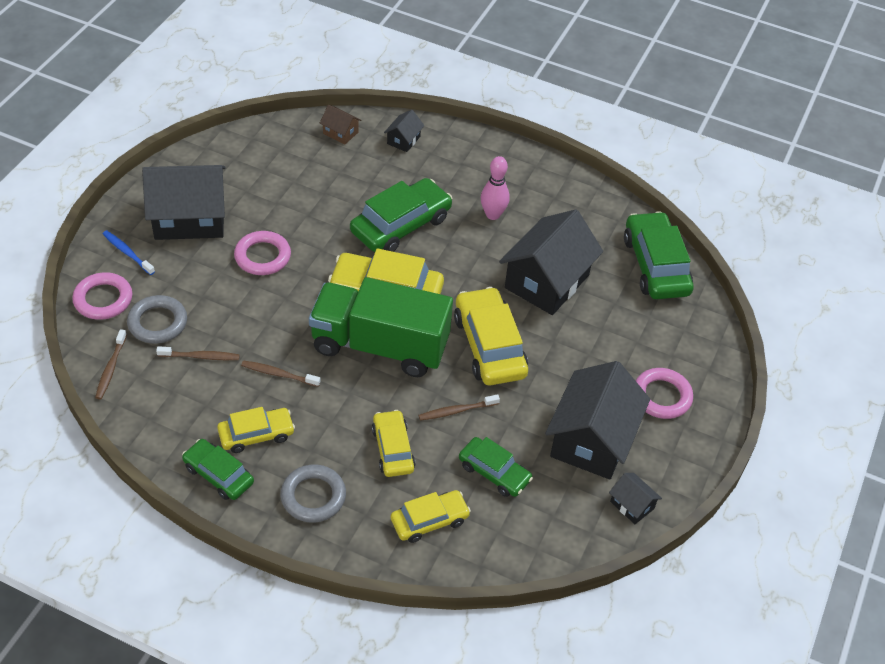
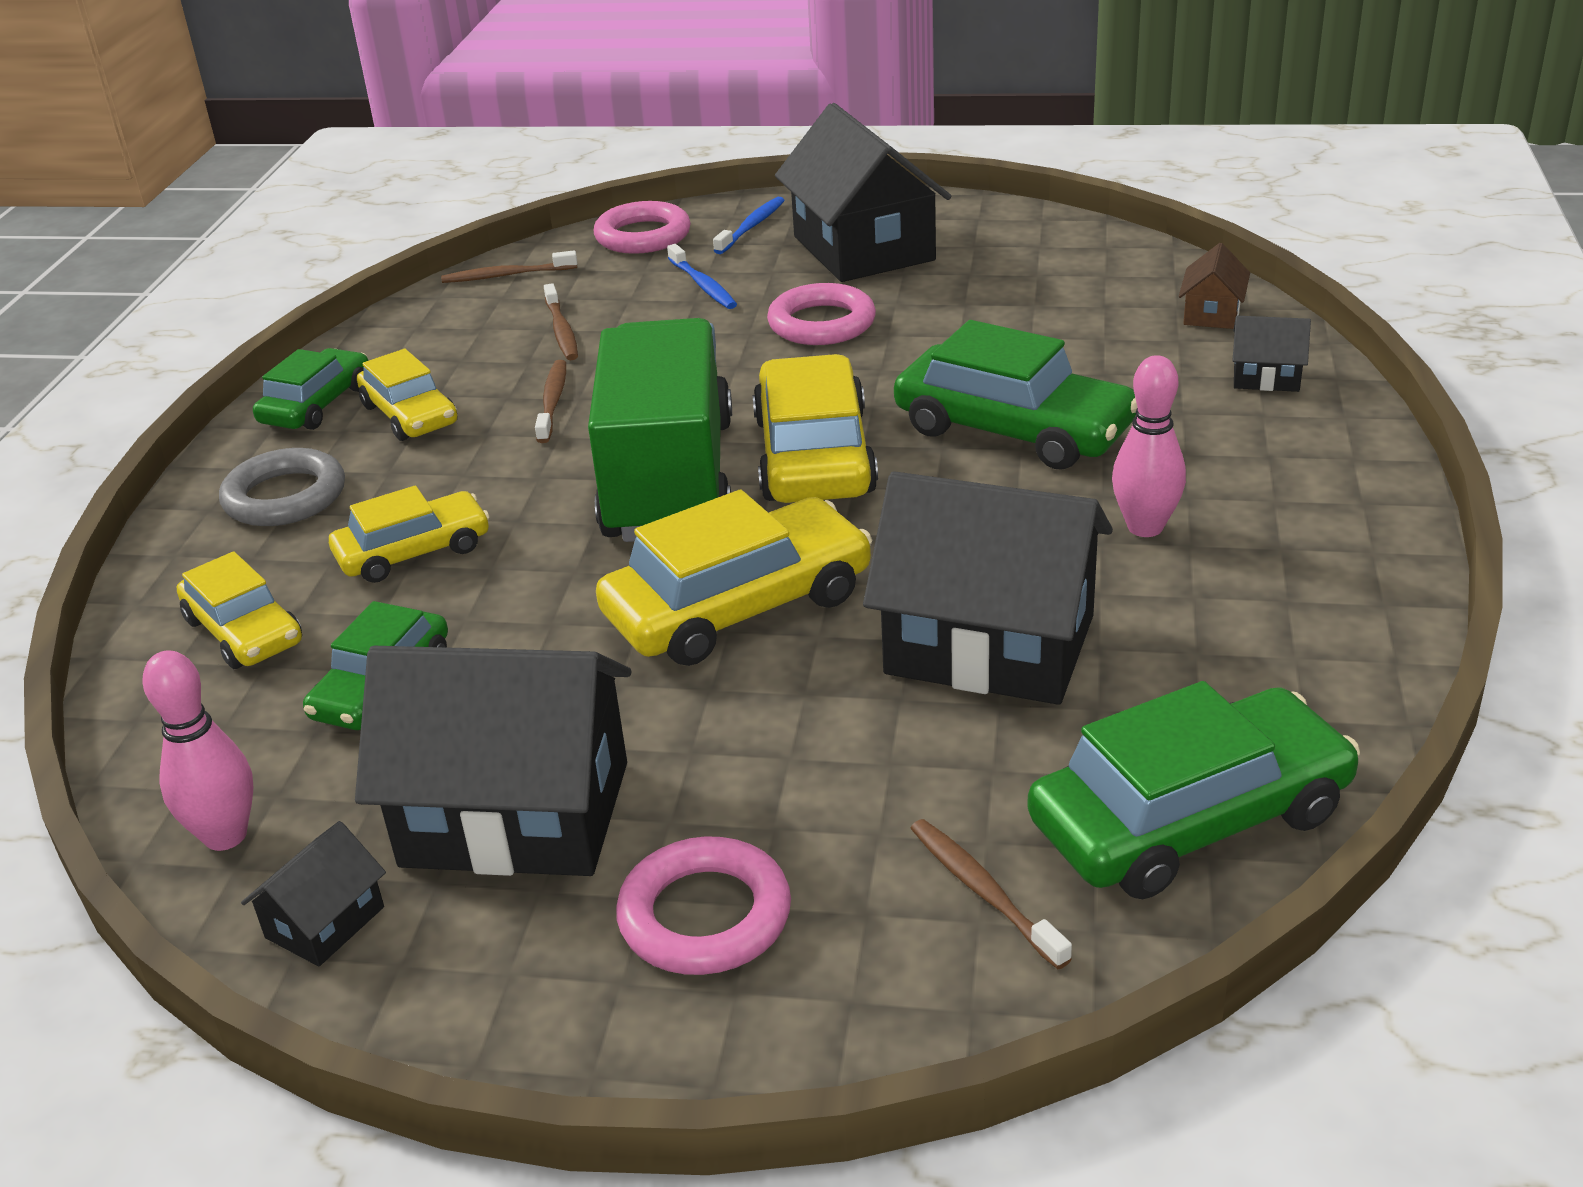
camera: 80 degrees right, 15 degrees down
grey ring [127,295,187,344] -> none
brown toothbrush [419,394,500,421] -> brown toothbrush moved to [910,819,1072,969]
none -> pink bowling pin [142,650,253,851]
none -> blue toothbrush [667,244,737,309]

